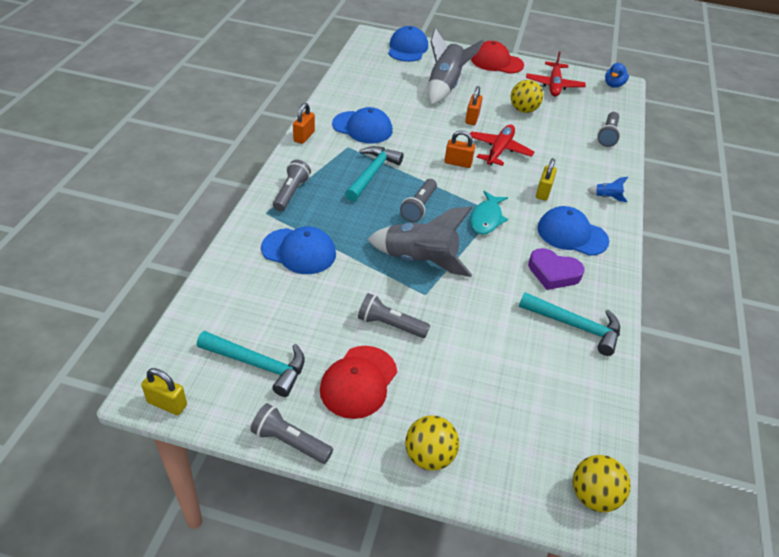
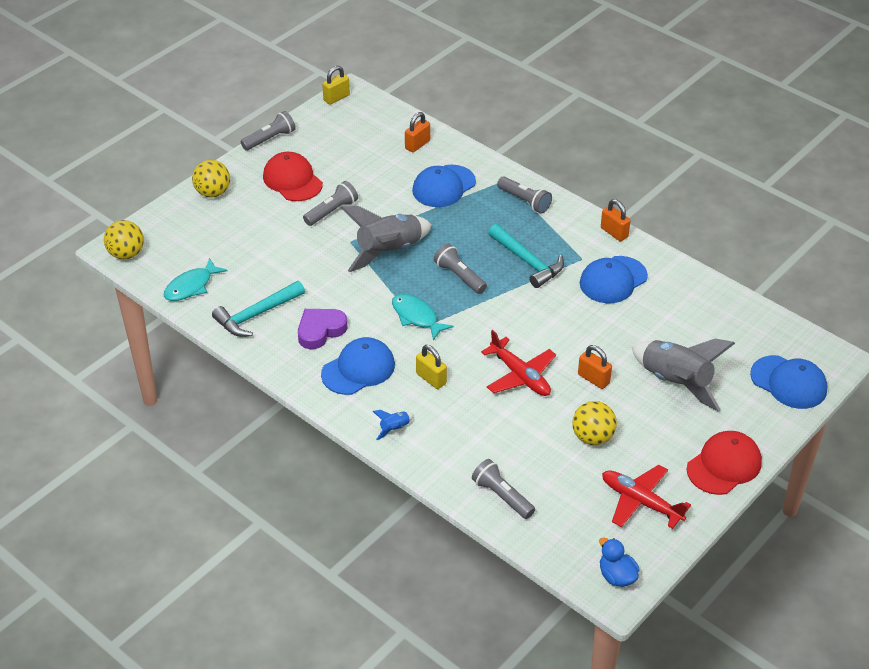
camera: 120 degrees right, 0 degrees up
turquoise hammer [197,331,305,397] -> none
orange padlock [445,130,475,168] -> orange padlock moved to [405,112,430,152]
none -> turquoise fish [164,258,227,301]

